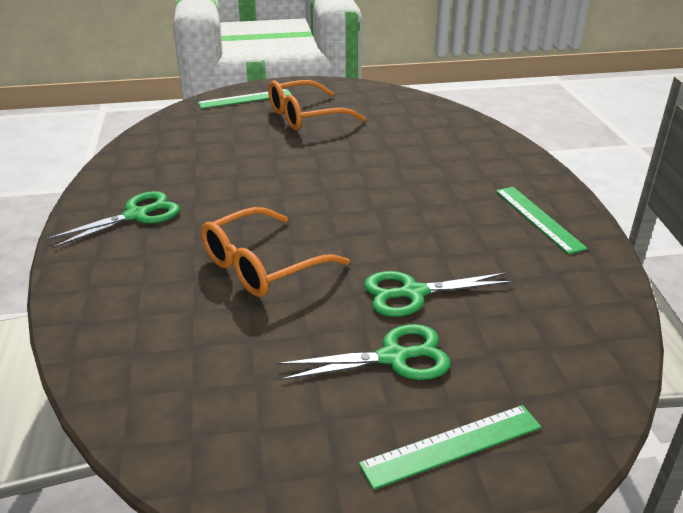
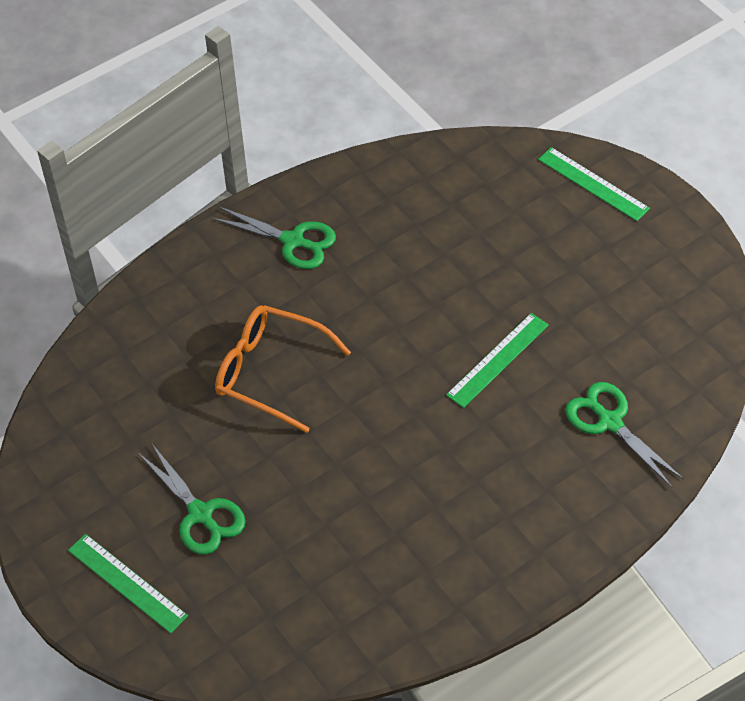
camera: 65 degrees right, 20 degrees up
orange glasses [268,80,366,130] -> none
green scissors [364,271,513,317] -> green scissors moved to [565,382,684,487]
green ruler [496,187,588,254] -> green ruler moved to [446,313,549,408]

